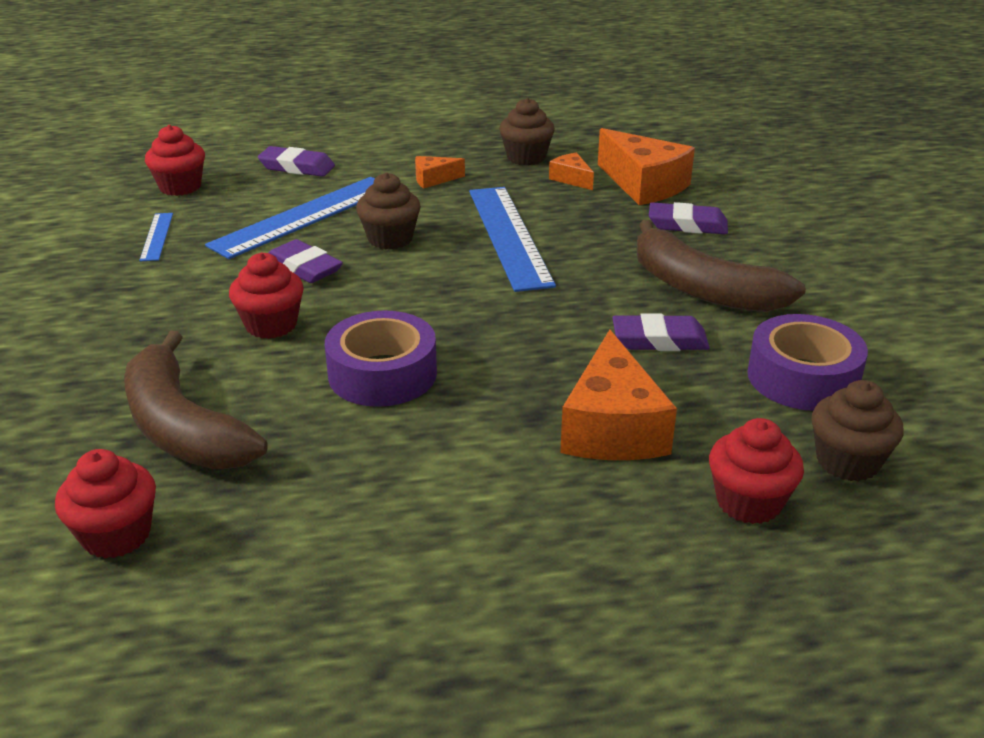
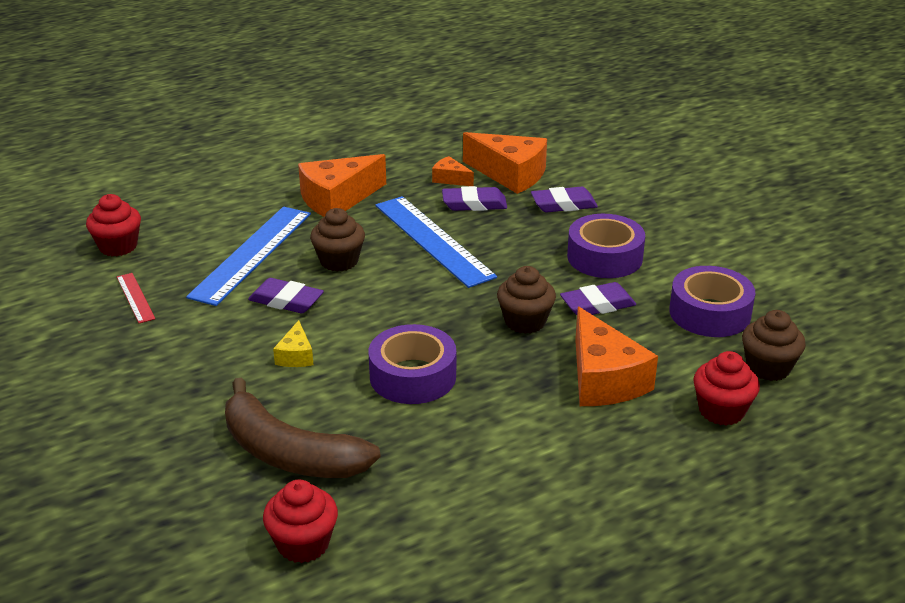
camera: 20 degrees left, 0 degrees up
blue ruler [139,213,173,261] -> red ruler [117,273,155,323]
red cupcake [229,252,304,339] -> yellow cheese [273,320,313,367]
purple eraser [258,146,335,177] -> purple eraser moved to [442,186,507,211]
orange cheese [415,156,465,189] -> orange cheese [298,154,386,217], size x2.04
brown cupcake [499,98,555,165] -> brown cupcake moved to [497,266,556,334]
brown banana [637,220,806,312] -> purple tape [567,214,645,278]

